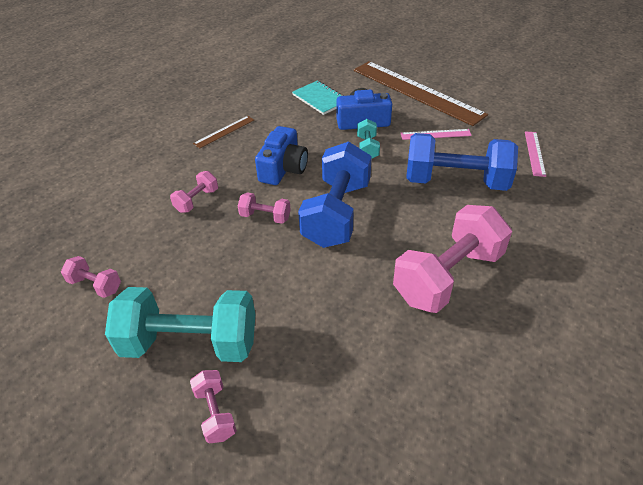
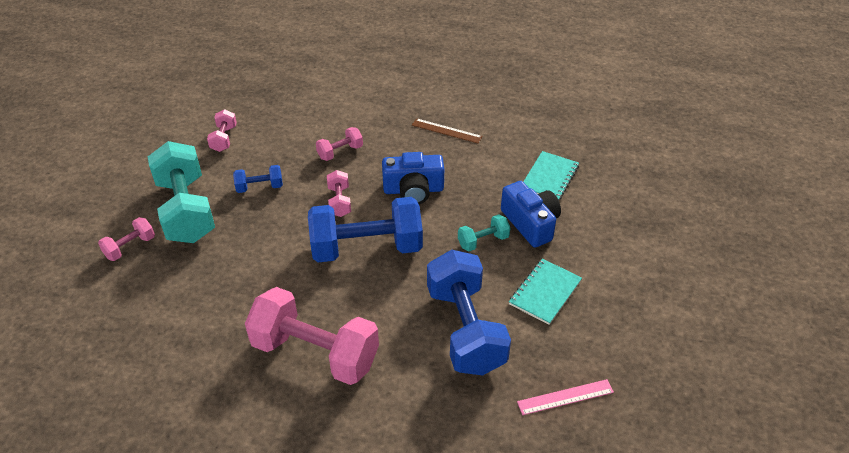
camera: 65 degrees right, 0 degrees up
pink dumbbell [170,171,218,213] -> pink dumbbell turned 45 degrees counterclockwise [316,127,363,161]
brown ruler [354,61,488,126] -> none
pink ruler [401,129,472,140] -> turquoise notebook [509,259,582,325]
none -> blue dumbbell [233,165,283,193]

